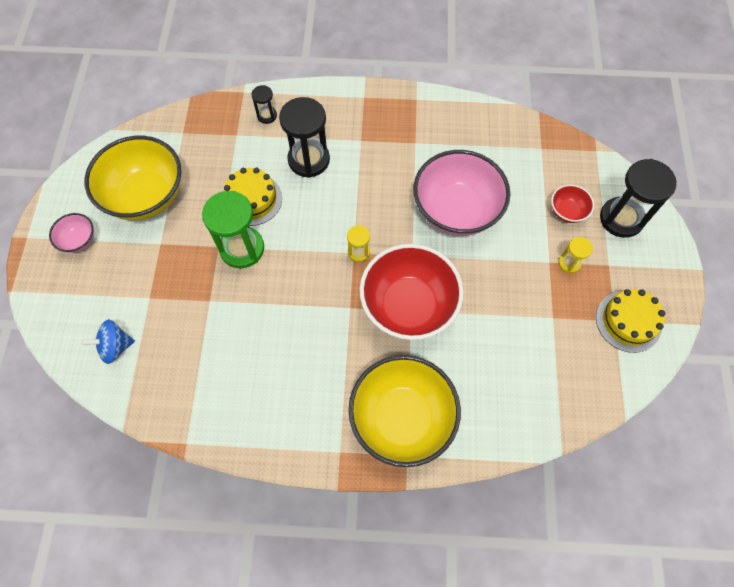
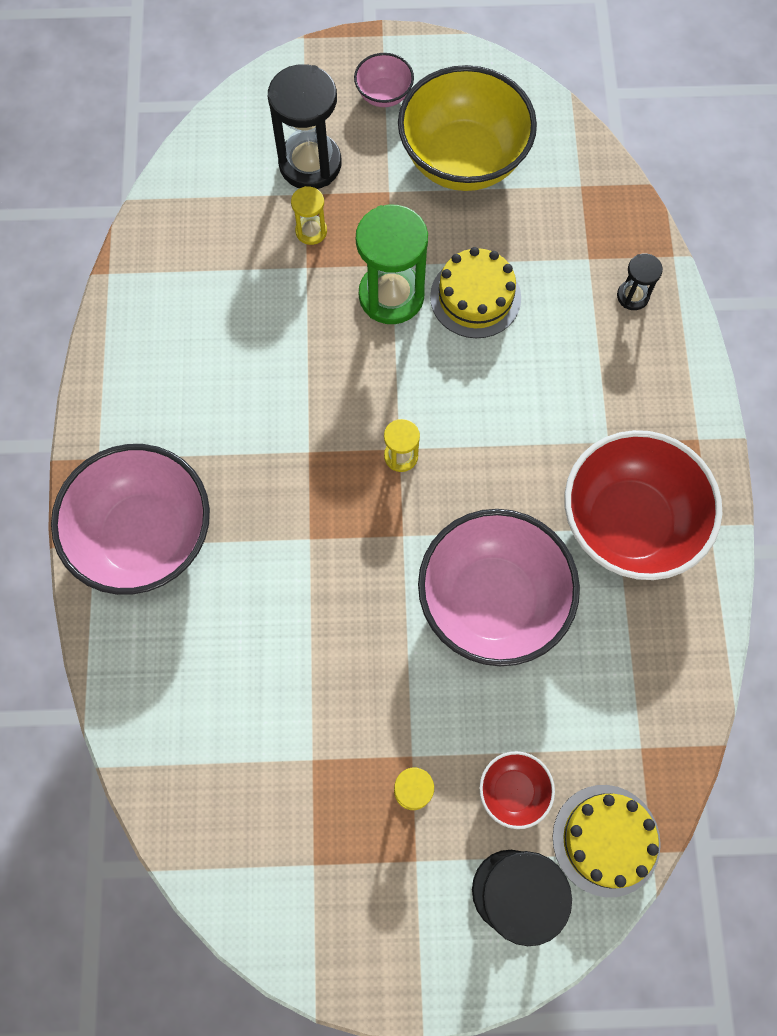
camera: 85 degrees right, 5 degrees up
blue spinning top [82,319,135,364] -> none
black hourglass [279,97,330,178] -> black hourglass moved to [268,64,341,189]
yellow bowl [348,355,461,467] -> pink bowl [51,444,210,595]
red bowl [360,244,464,340] -> red bowl moved to [565,430,722,580]
yellow cake [596,289,665,353] -> yellow cake moved to [553,785,661,897]
none -> yellow hourglass [291,186,327,245]

